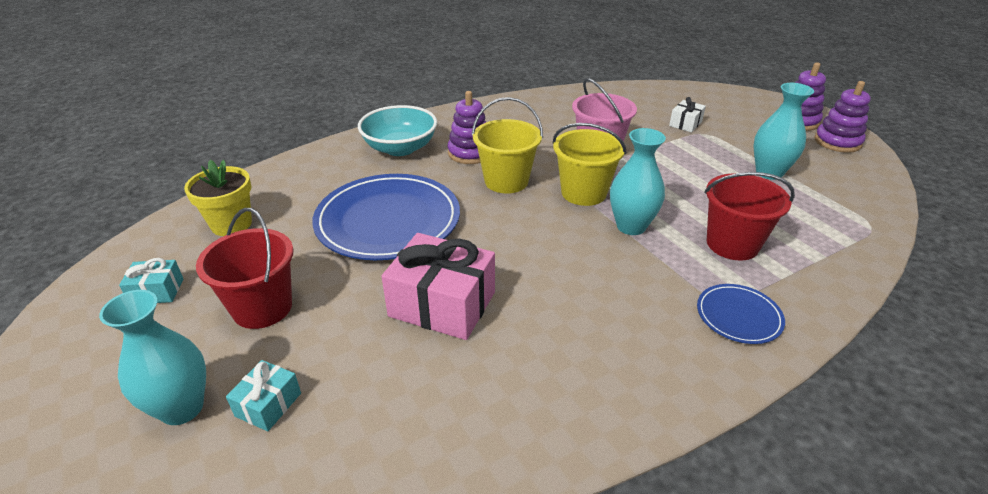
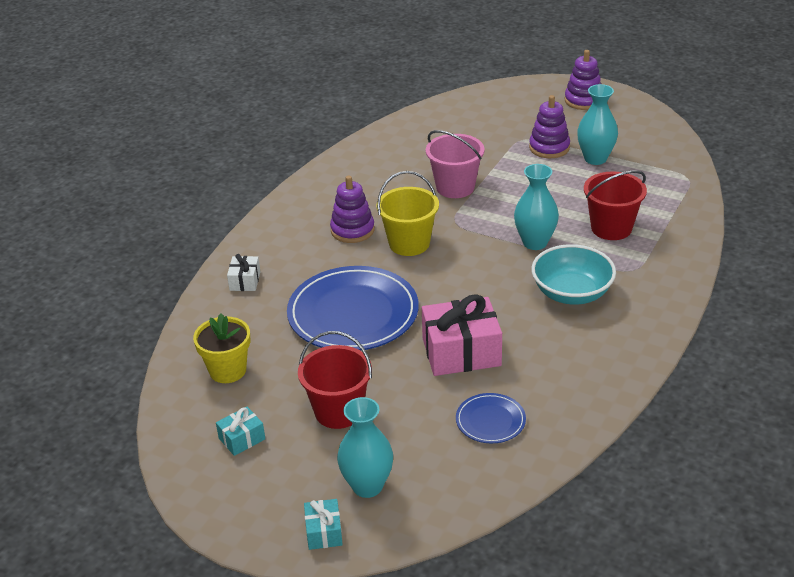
camera: 30 degrees left, 0 degrees up
turquoise gift [226,360,301,431] -> turquoise gift moved to [304,499,343,550]
turquoise bowl [358,105,437,156] -> turquoise bowl moved to [531,244,616,305]
yellow bucket [553,123,626,206] -> none
white gift [669,97,706,132] -> white gift moved to [227,254,260,291]
blue plate [697,284,785,344] -> blue plate moved to [456,393,526,443]
purple stacking toy [815,81,871,153] -> purple stacking toy moved to [529,95,570,158]

